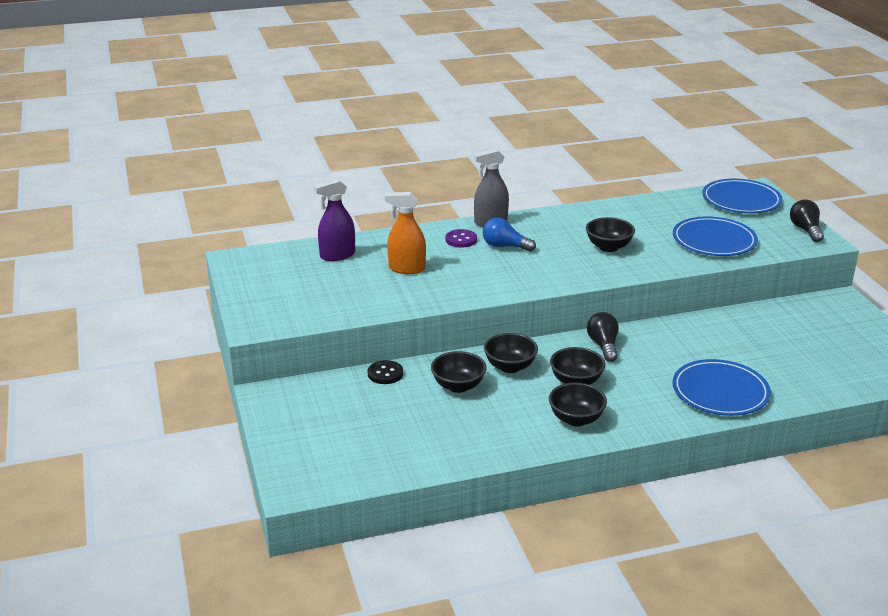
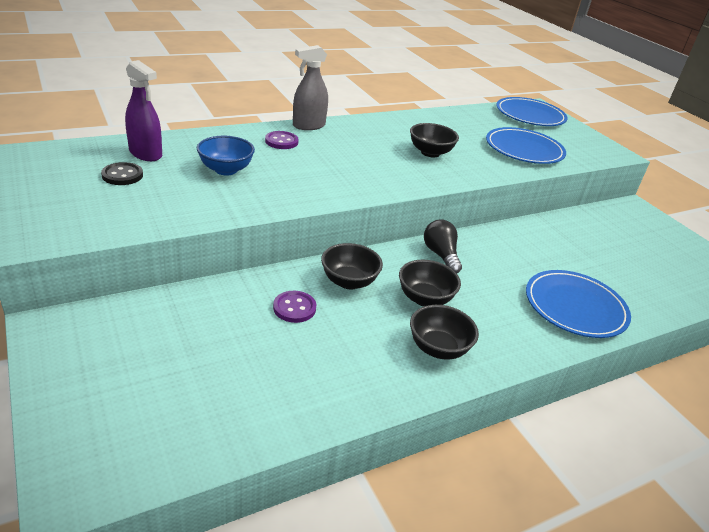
camera: 15 degrees left, 5 degrees up
purple spray bottle [314,179,355,261] -> purple spray bottle turned 105 degrees counterclockwise [125,60,162,161]
black button [367,360,403,384] -> black button moved to [101,162,143,185]
orange spray bottle [385,192,426,274] -> blue bowl [197,136,255,175]
black bowl [431,351,486,393] -> purple button [273,291,316,323]
blue light bulb [483,218,536,252] -> none
black light bulb [790,199,824,242] -> none

